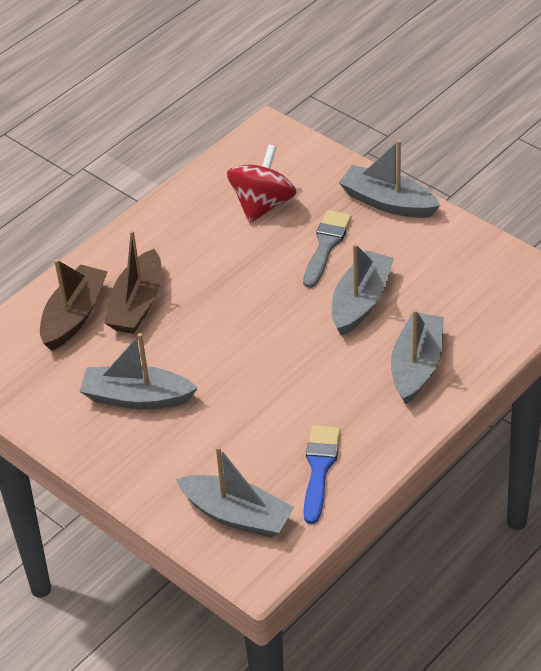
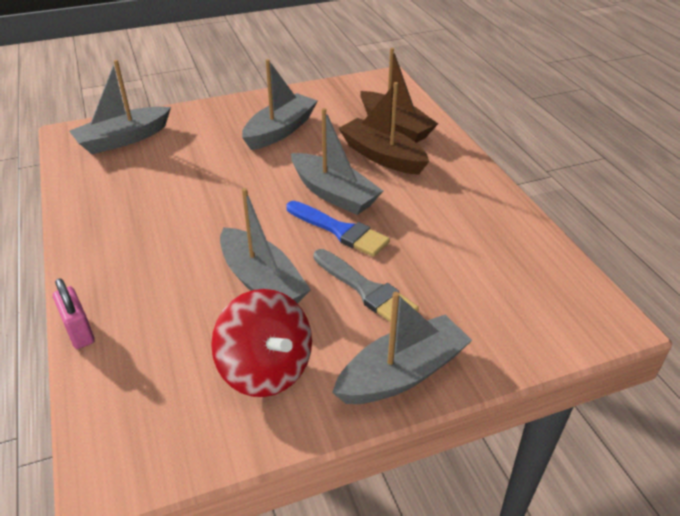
camera: 115 degrees right, 5 degrees down
red spinning top [227,145,297,223] -> red spinning top moved to [211,289,312,397]
blue brush [304,425,341,524] -> blue brush moved to [287,201,390,257]
grey boat [391,309,444,404] -> grey boat moved to [291,108,383,215]
none -> pink padlock [53,278,95,349]

